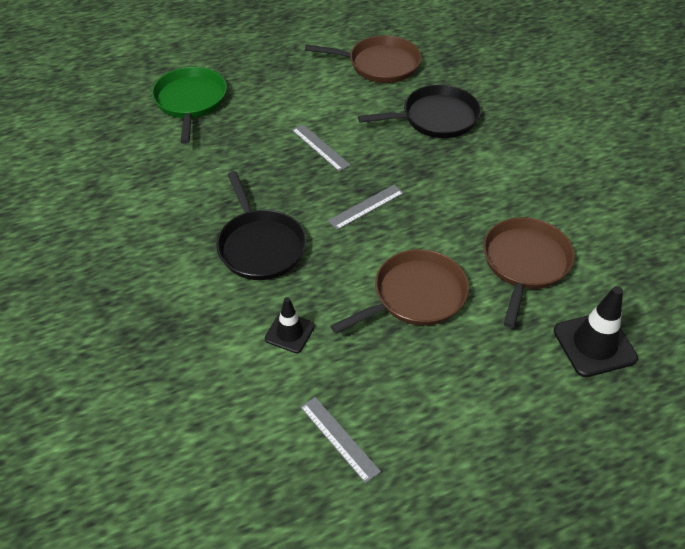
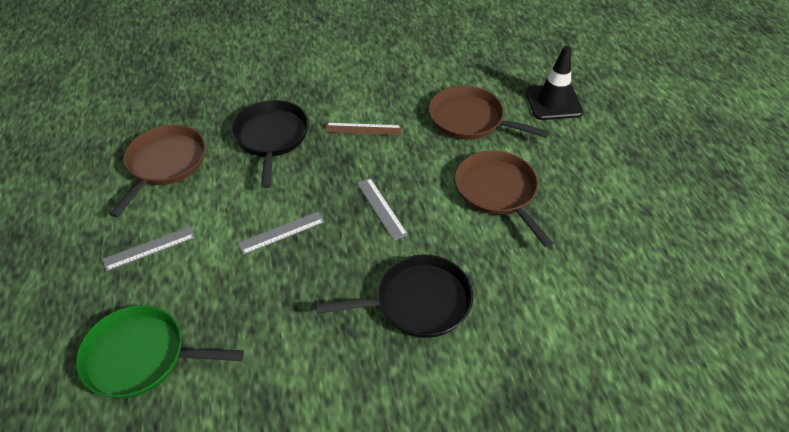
camera: 80 degrees left, 0 degrees up
black traffic cone [265,297,315,353] -> none
grey ruler [300,397,381,483] -> grey ruler moved to [102,226,195,271]
none -> brown ruler [325,123,401,135]

